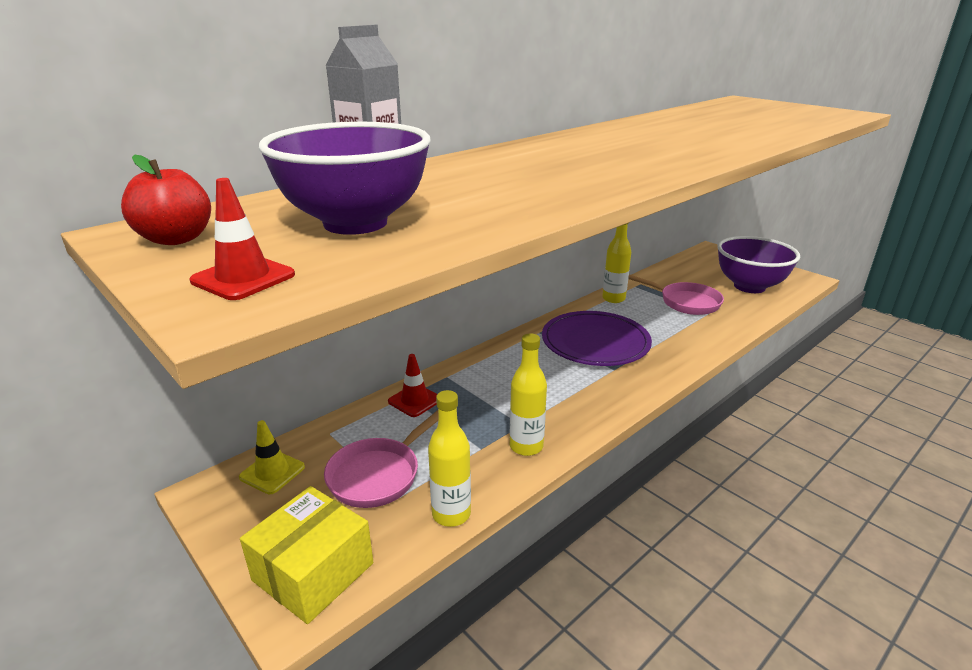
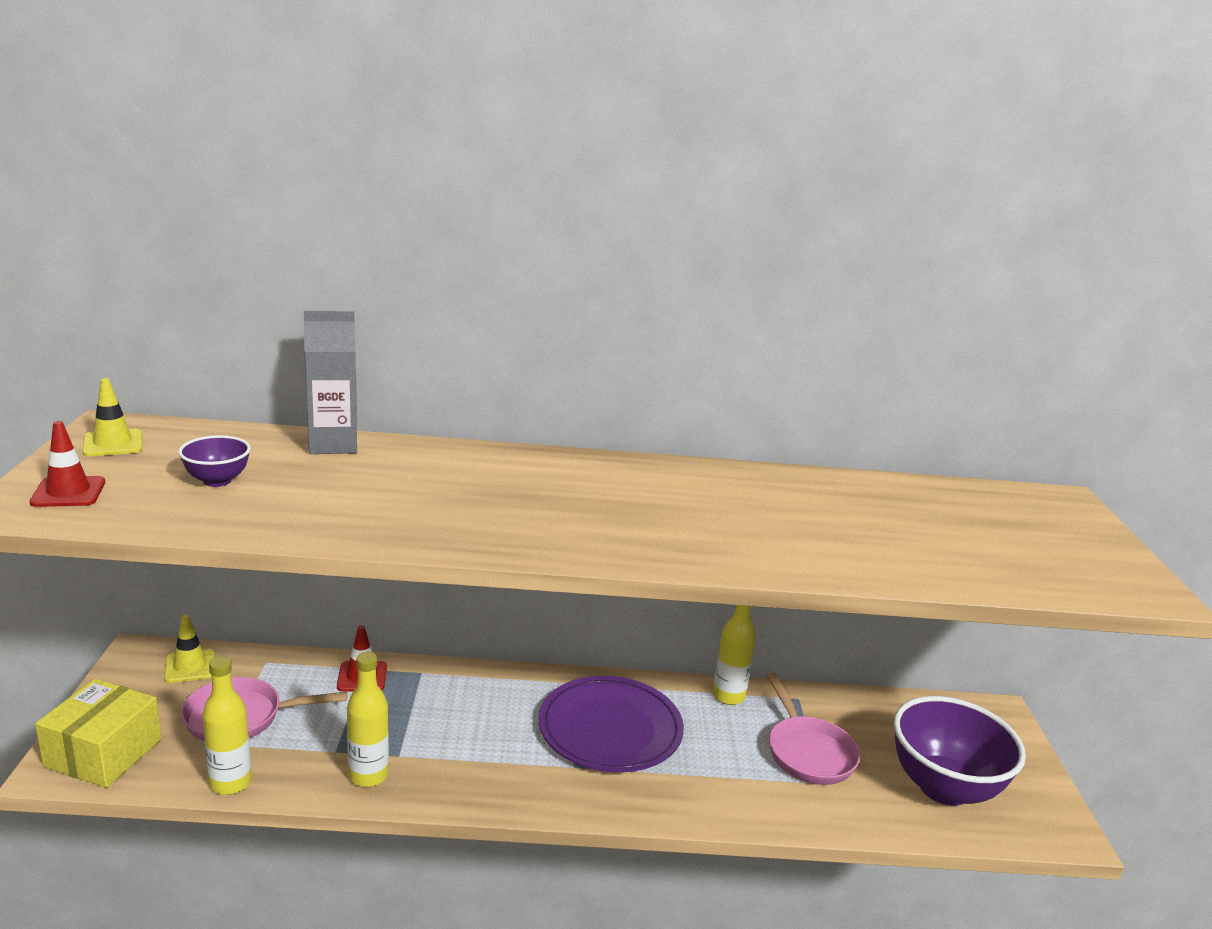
camera: 40 degrees right, 5 degrees down
red apple [121,154,211,245] -> yellow traffic cone [82,378,142,456]
yellow box [240,486,373,624] -> yellow box turned 60 degrees counterclockwise [35,679,162,788]
purple bowl [259,122,431,235] -> purple bowl [178,435,251,487], size x0.48

